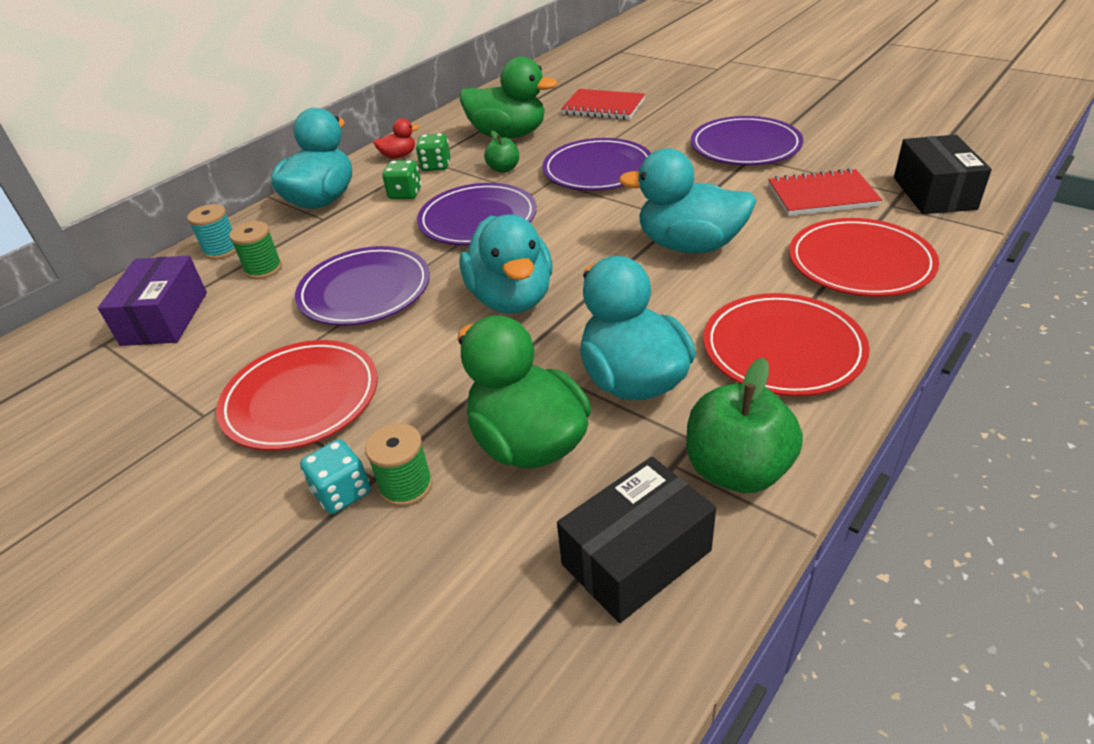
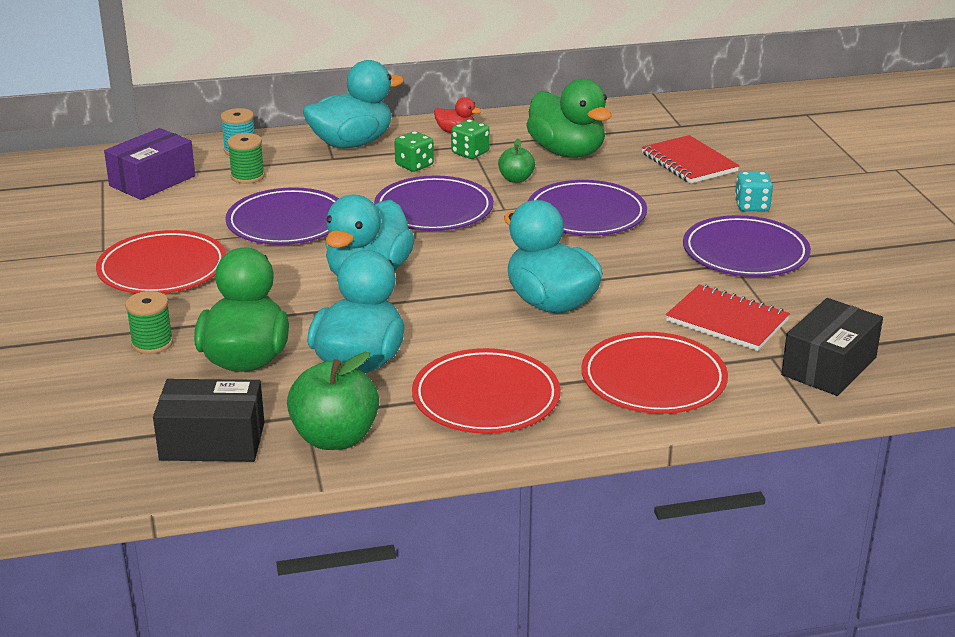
camera: 35 degrees right, 10 degrees down
turquoise dice [300,439,371,514] -> turquoise dice moved to [735,172,773,211]

